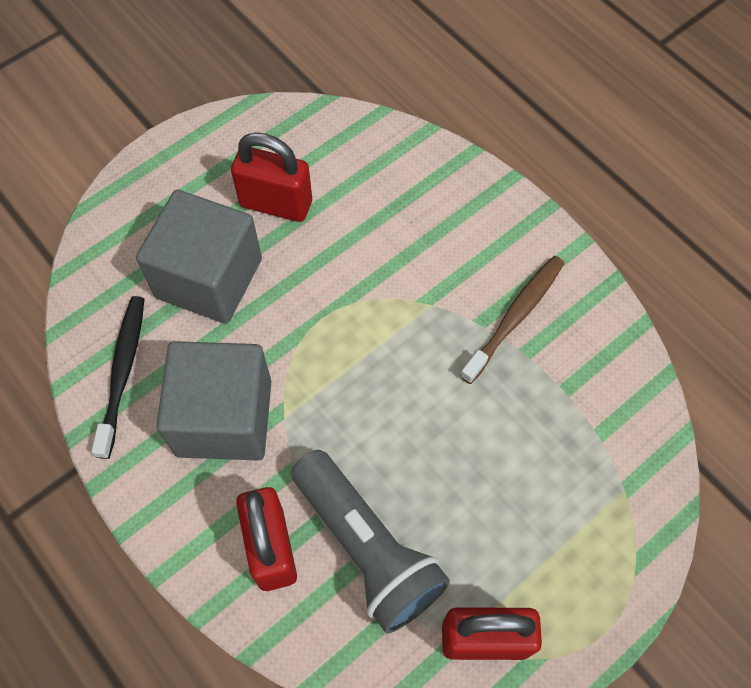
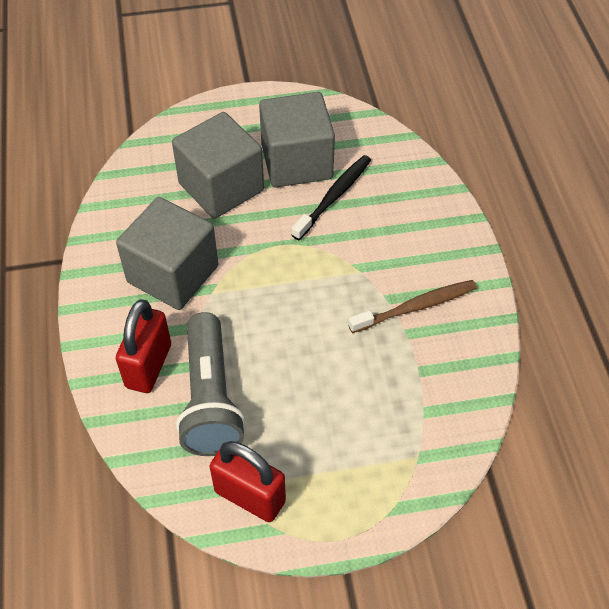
camera: 30 degrees right, 10 degrees down
black toothbrush [92,296,144,459] -> black toothbrush moved to [292,155,371,240]
red padlock [231,132,312,222] -> grey cube [259,92,335,187]

